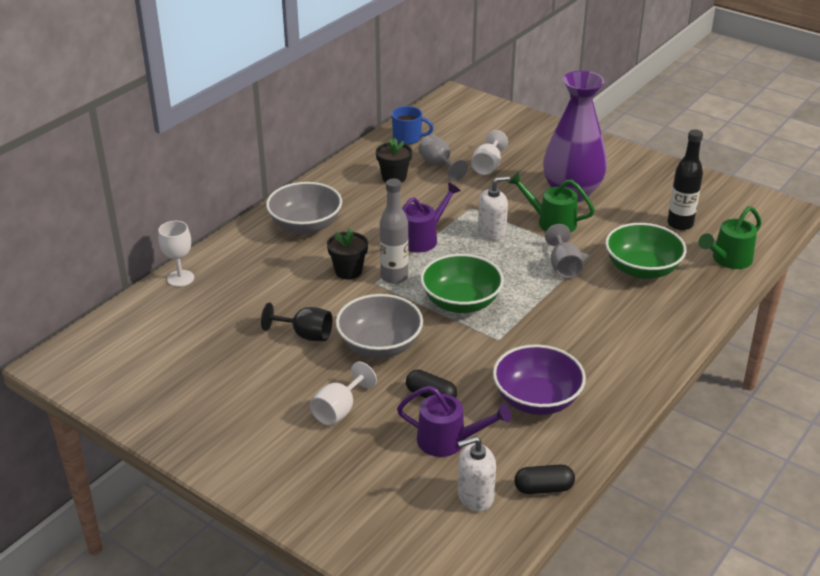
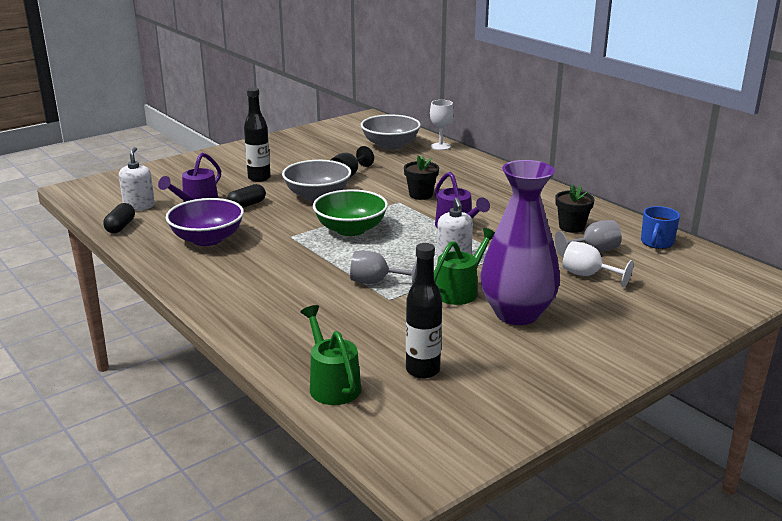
camera: 105 degrees right, 10 degrees down
grey bowl [266,182,342,234] -> grey bowl moved to [361,115,421,150]
white goblet [310,362,377,426] -> black bottle [244,88,271,182]
grey bottle [380,178,409,284] -> none
green bowl [605,223,686,279] -> none

